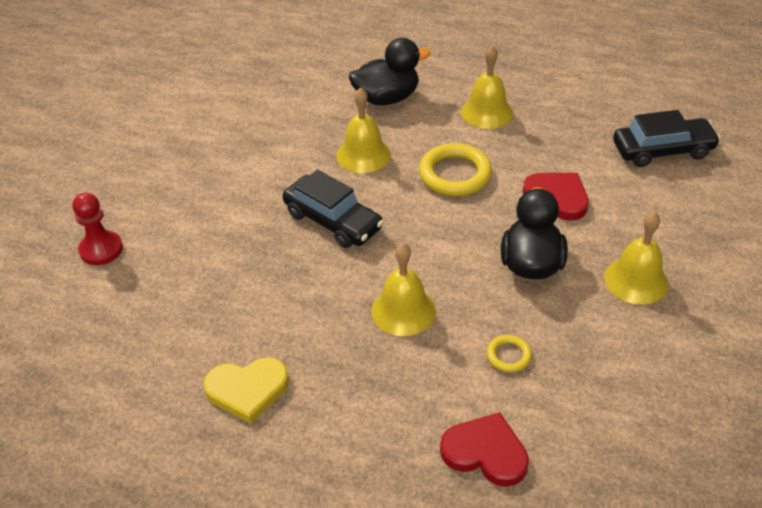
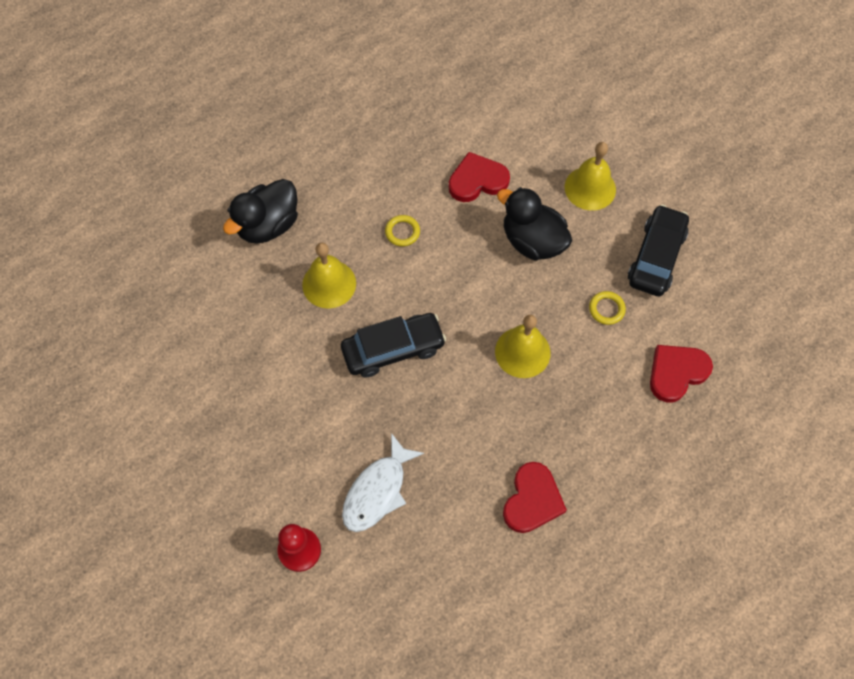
camera: 60 degrees left, 20 degrees up
yellow heart [204,358,289,424] -> red heart [503,462,567,533]
black duck [349,38,431,105] -> black duck turned 150 degrees counterclockwise [223,179,298,244]
yellow ring [419,143,492,196] -> yellow ring [385,215,420,247], size x0.51
yellow bell [461,46,513,129] -> none
black car [613,110,721,167] -> black car moved to [628,205,689,296]
none -> white fish [342,433,424,532]

